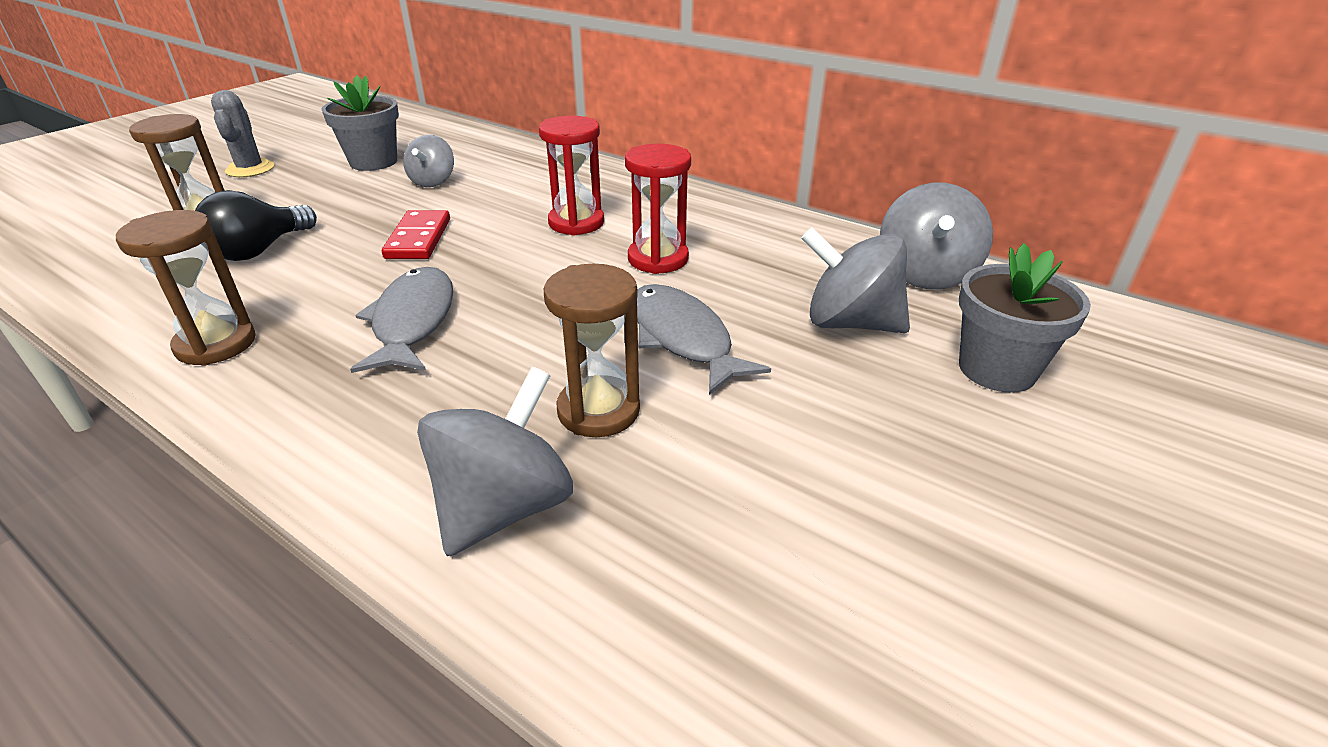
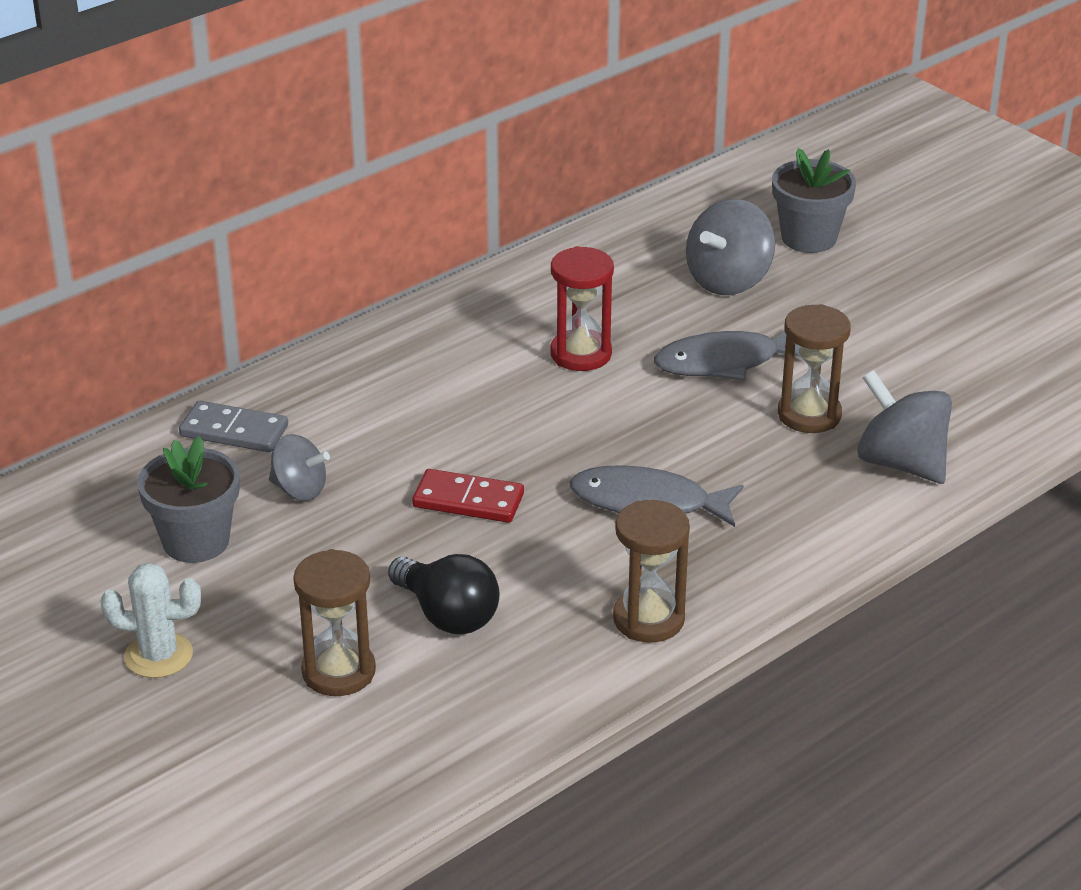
camera: 75 degrees left, 0 degrees up
grey cactus [211,90,274,177] -> white cactus [100,563,201,678]
red hourglass [539,116,604,236] -> none
grey spinning top [880,183,993,290] -> none
none -> grey domino [179,401,288,452]

